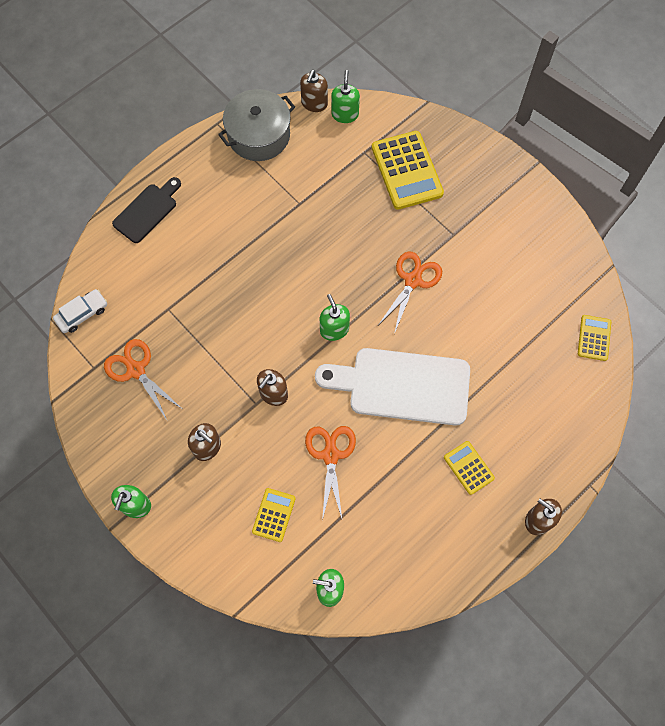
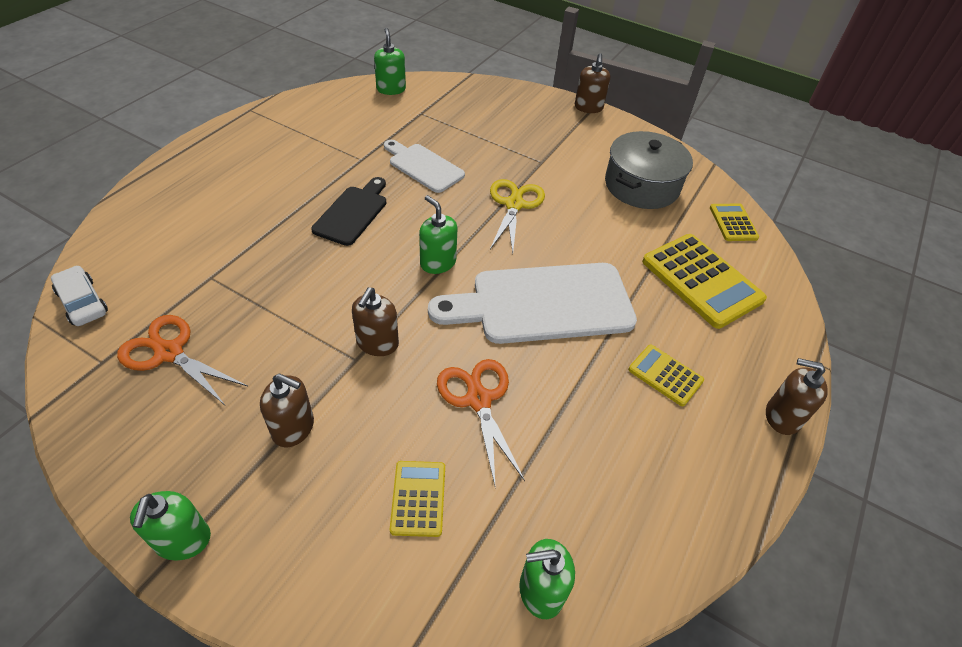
camera: 20 degrees left, 20 degrees down
white car [53,289,107,333] -> white car turned 75 degrees counterclockwise [51,266,108,326]
black cutting board [112,177,181,243] -> black cutting board moved to [311,177,386,246]
grey pot [218,89,295,161] -> grey pot moved to [605,131,693,209]
brown soap dispenser [300,70,328,112] -> brown soap dispenser moved to [575,53,610,113]
yellow calculator [372,131,444,210] -> yellow calculator moved to [642,234,767,329]
orange scissors [378,252,442,334] -> yellow scissors [490,179,545,253]
none -> white cutting board [384,140,465,193]

